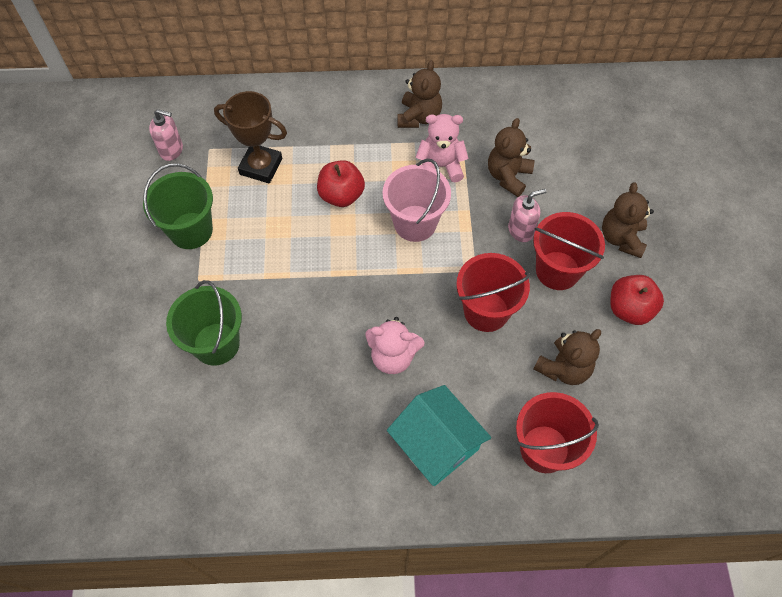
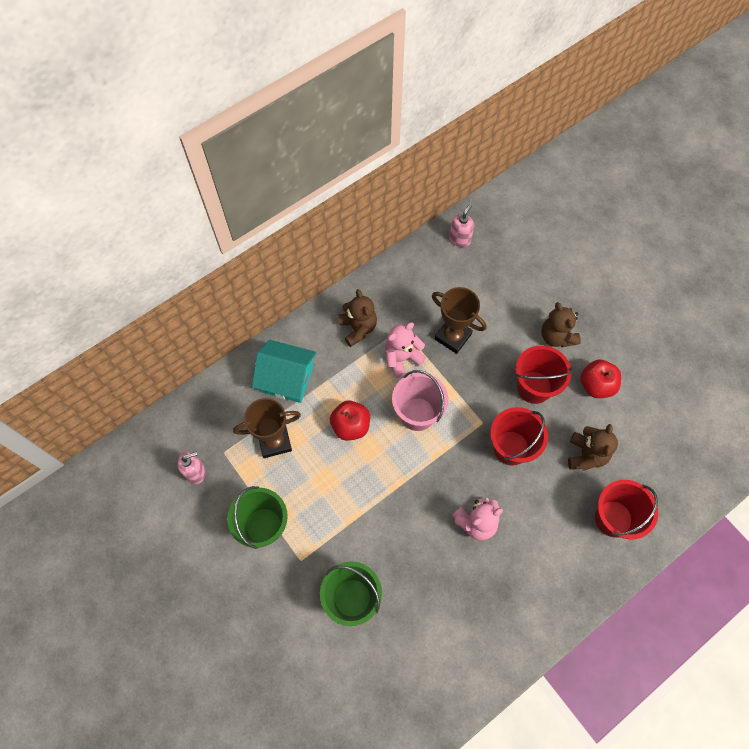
camera: 35 degrees left, 5 degrees up
turquoise house [387,385,491,486] -> turquoise house moved to [252,340,316,403]
brown teddy bear [488,118,535,197] -> brown trophy [432,287,486,354]
pink soap dispenser [508,189,546,242] -> pink soap dispenser moved to [449,204,474,247]

